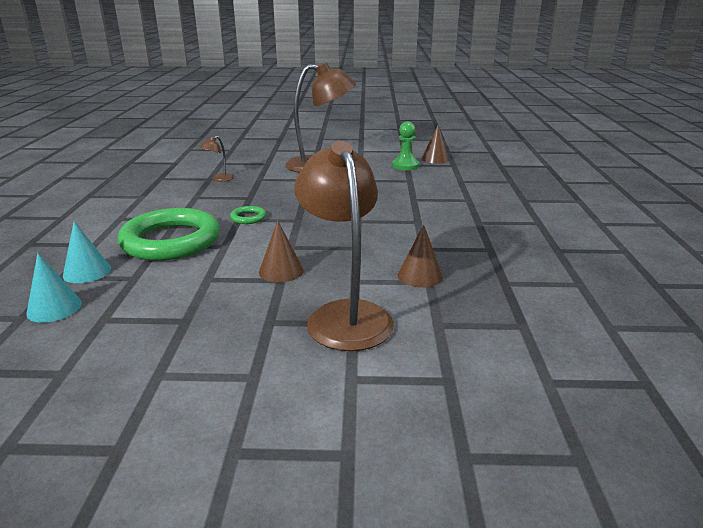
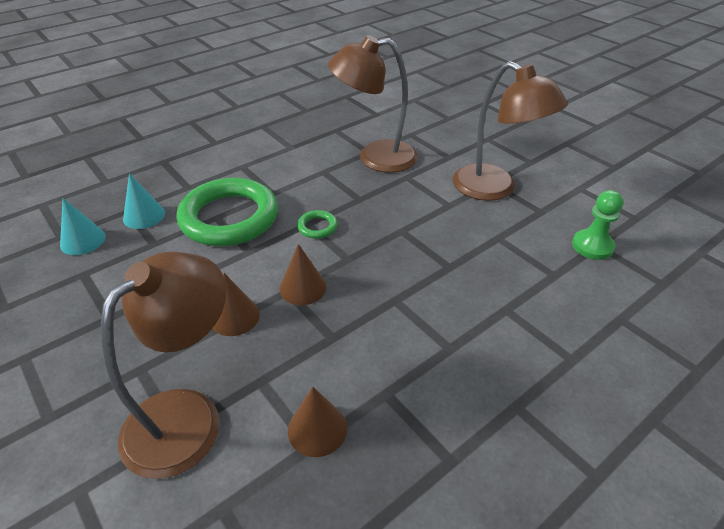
camera: 50 degrees right, 15 degrees up
brown lamp [200,136,234,182] -> brown lamp [328,35,418,173], size x2.38
brown cone [421,125,450,164] -> brown cone moved to [280,244,327,305]

